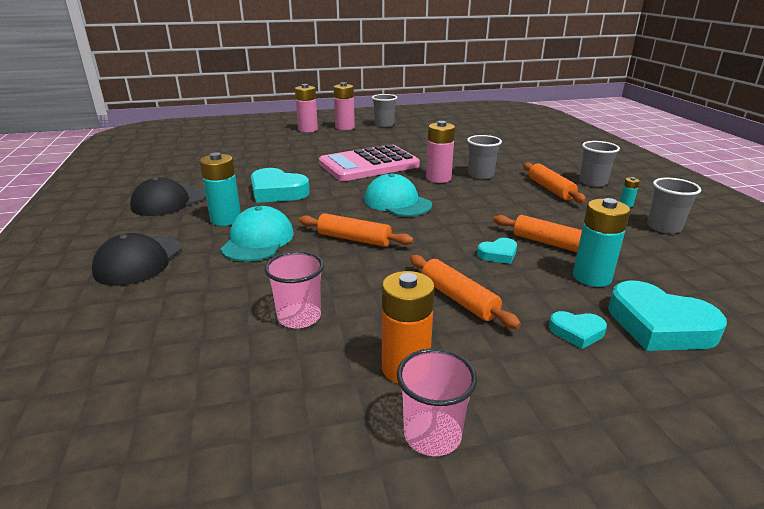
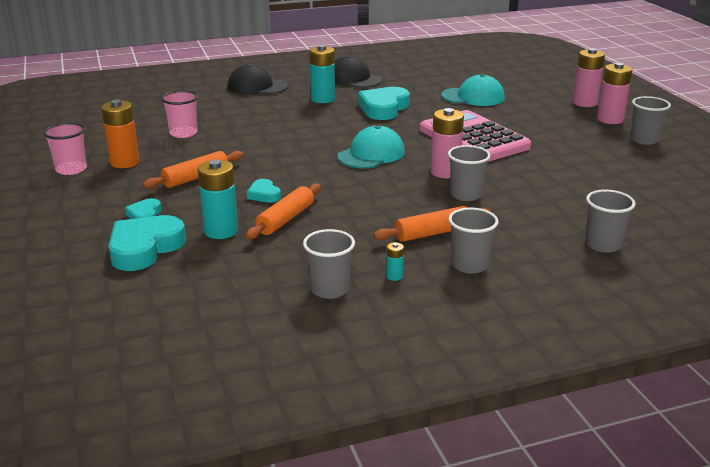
camera: 85 degrees right, 0 degrees up
turquoise cap [221,206,294,262] -> turquoise cap moved to [441,74,505,106]
orange rolling pin [299,213,414,247] -> none
none -> grey cup [585,190,636,253]

